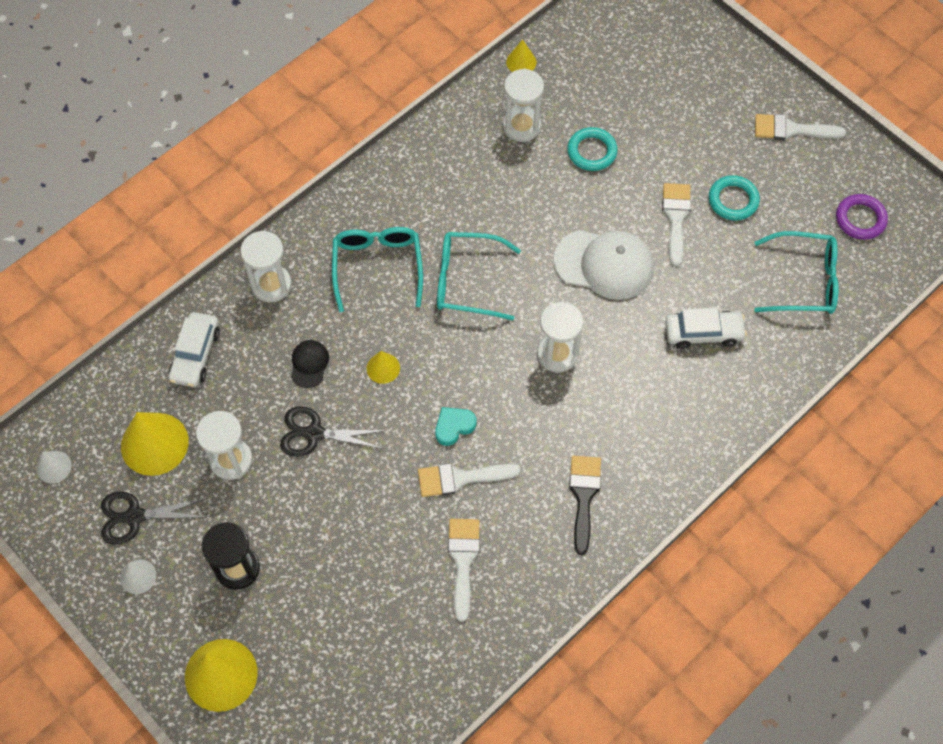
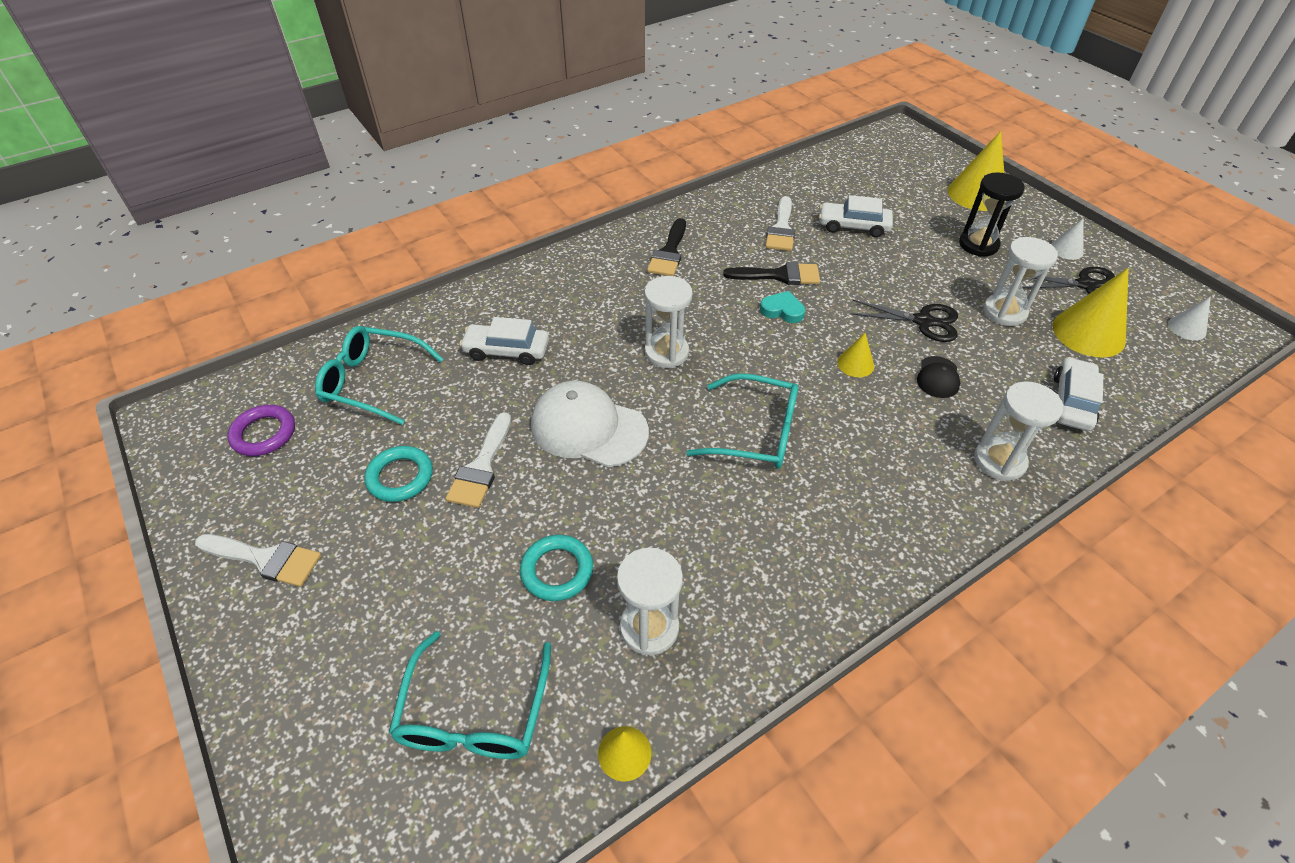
camera: 170 degrees left, 15 degrees down
turquoise glasses [332,227,423,312] -> turquoise glasses moved to [389,631,551,759]
white brush [418,463,520,497] -> black brush [723,262,820,285]
turquoise heart [435,407,477,446] -> turquoise heart turned 135 degrees counterclockwise [760,291,805,323]
none -> white car [819,195,893,238]

